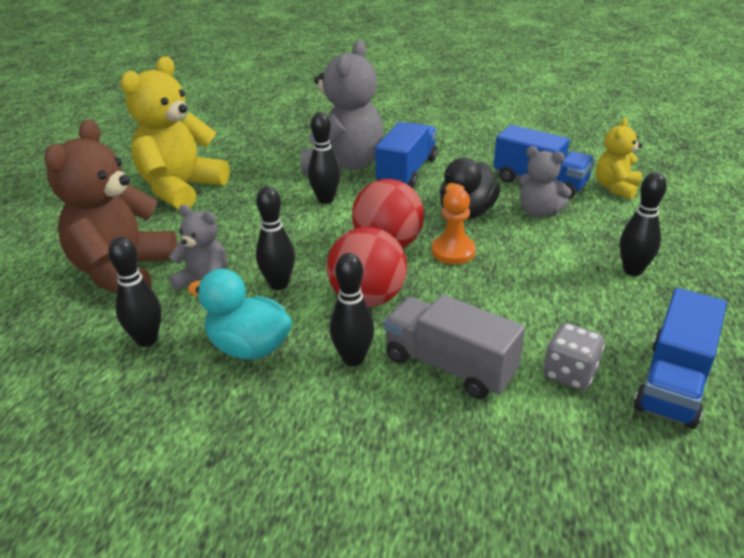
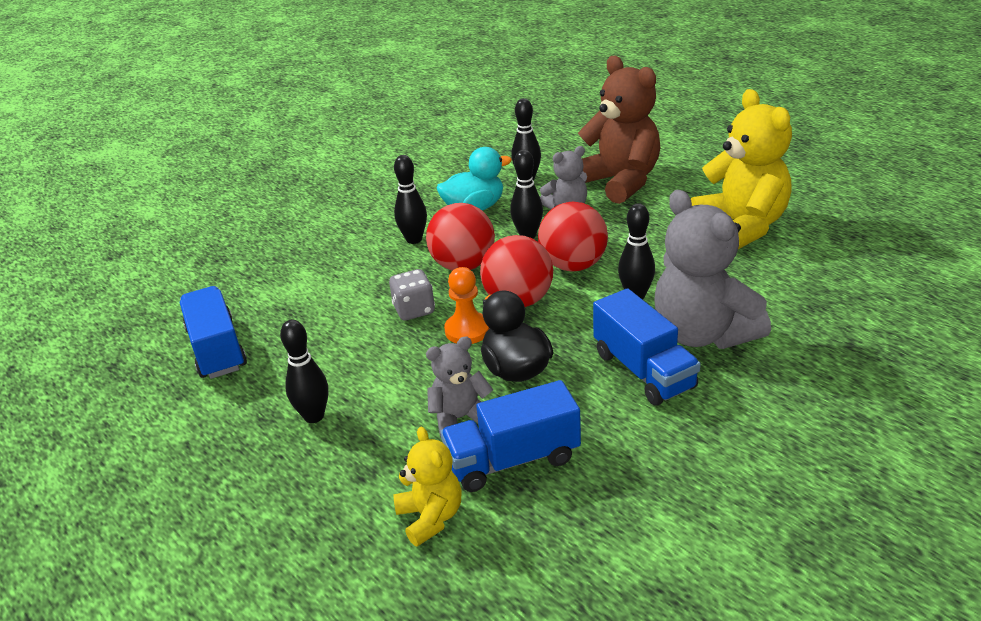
camera: 130 degrees right, 0 degrees up
grey truck [384,294,525,399] -> none
grey dice [543,323,605,390] -> grey dice moved to [389,269,435,320]
none -> red ball [538,202,608,272]

